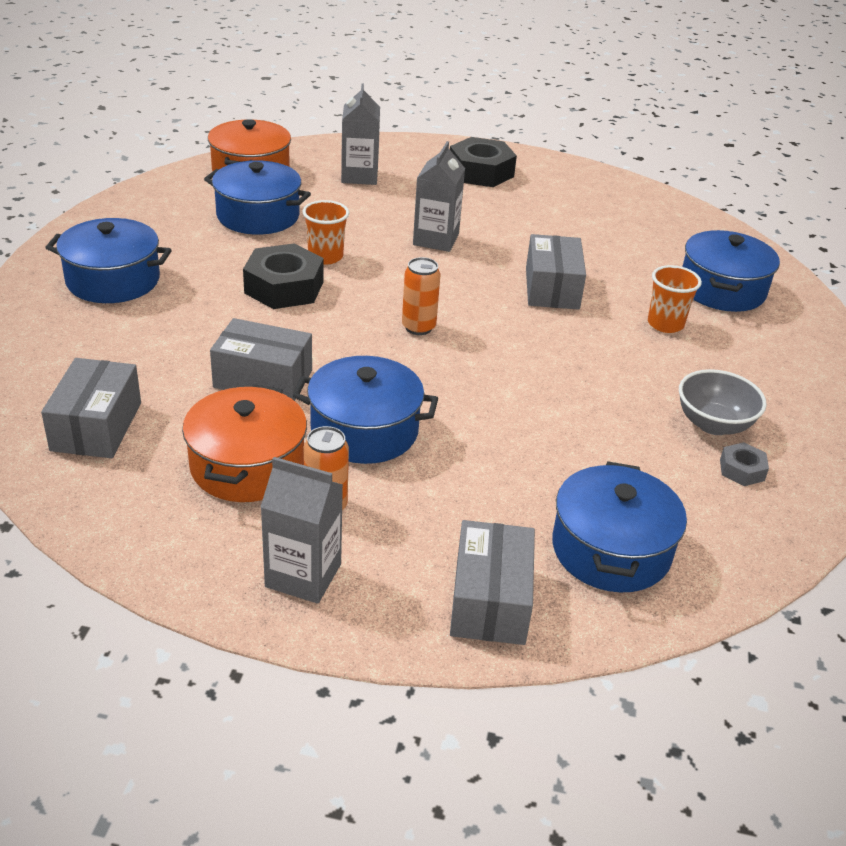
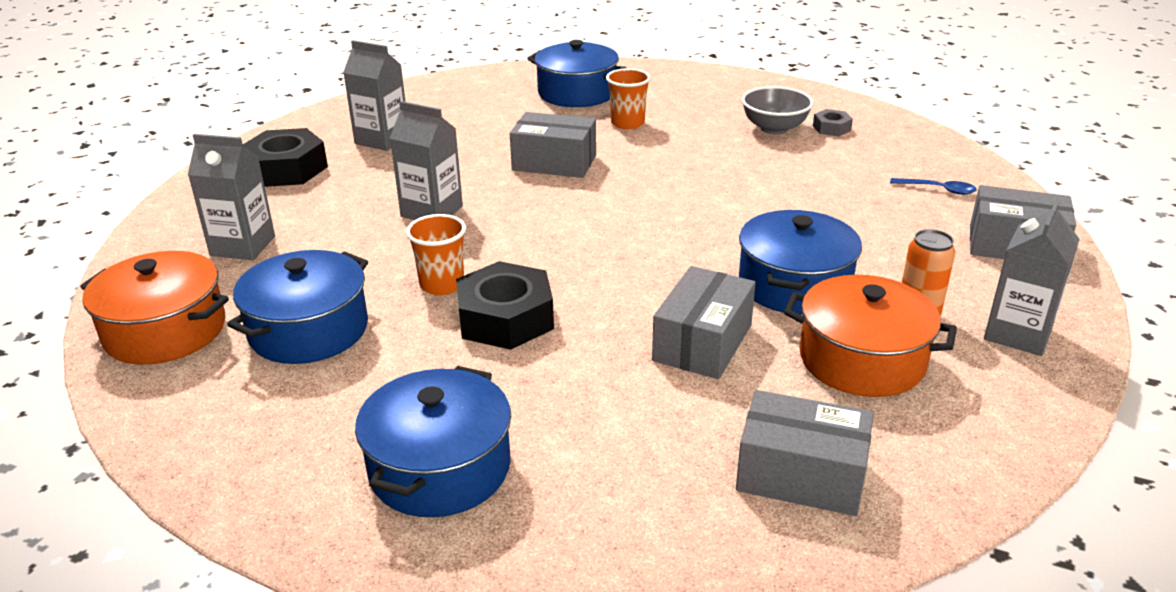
camera: 75 degrees left, 5 degrees down
orange can [402,257,440,335] -> none
blue pot [552,461,687,592] -> blue spoon [890,178,977,195]
none -> grey carton [343,40,405,151]

